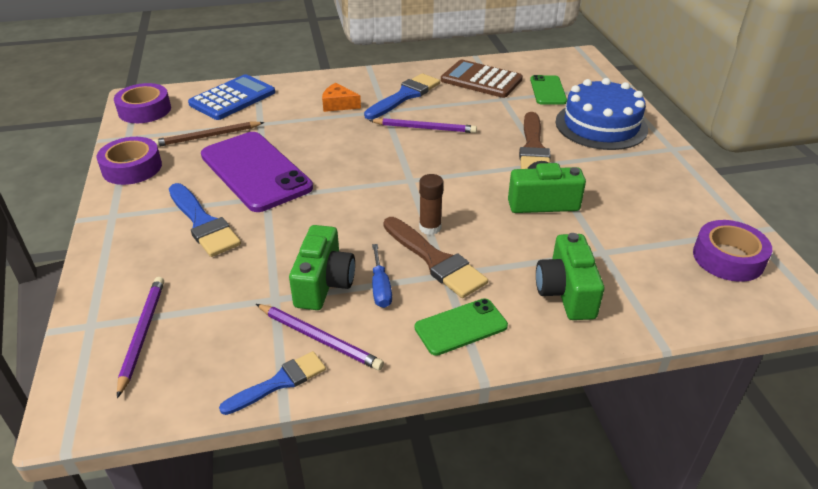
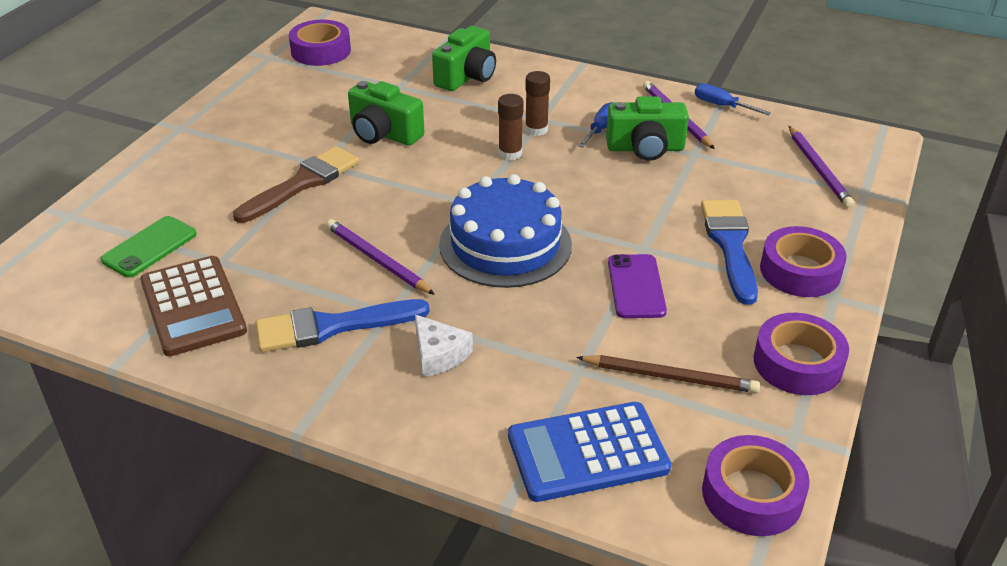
camera: 145 degrees left, 0 degrees up
purple pencil [117,277,164,398] -> purple pencil turned 45 degrees counterclockwise [789,126,854,208]
purple phone [201,132,313,212] -> purple phone [608,254,667,318], size x0.52
blue brush [219,351,326,415] -> blue screwdriver [695,83,771,116]
green camera [289,225,355,310] -> green camera turned 135 degrees counterclockwise [606,96,689,161]
orange cheese [322,83,361,112] -> white cheese [415,315,473,377]
brown brush [384,217,488,298] -> brown glue stick [525,71,550,136]
green phone [415,298,508,356] -> none
blue cake [556,78,648,150] -> blue cake moved to [439,174,572,288]
none -> purple tape [760,226,847,297]

